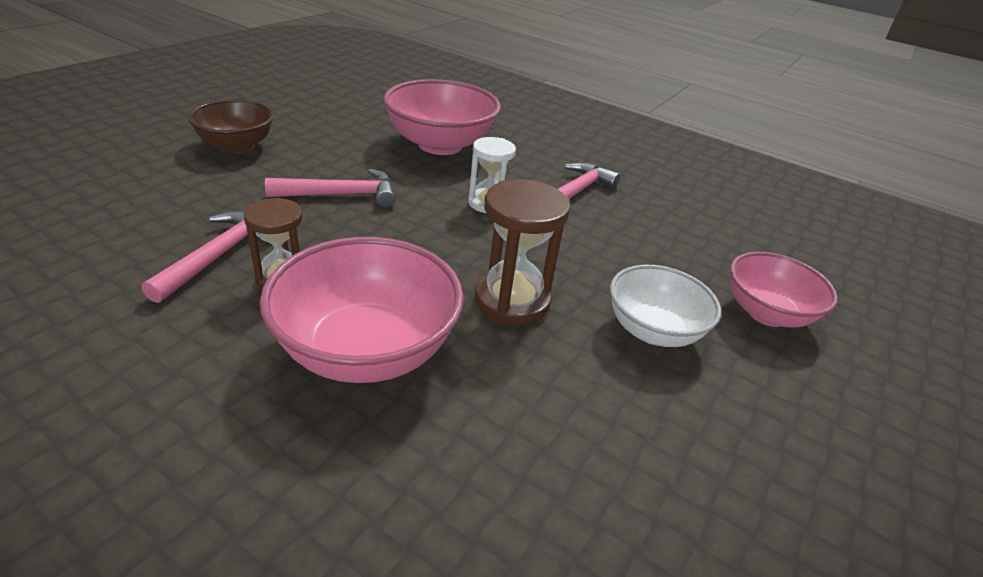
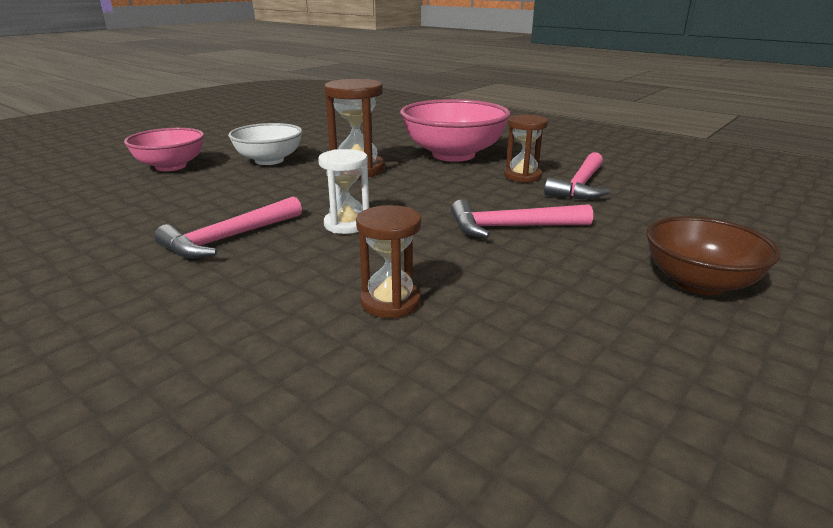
camera: 170 degrees left, 10 degrees down
pink bowl [383,79,501,155] -> brown hourglass [356,205,421,318]

